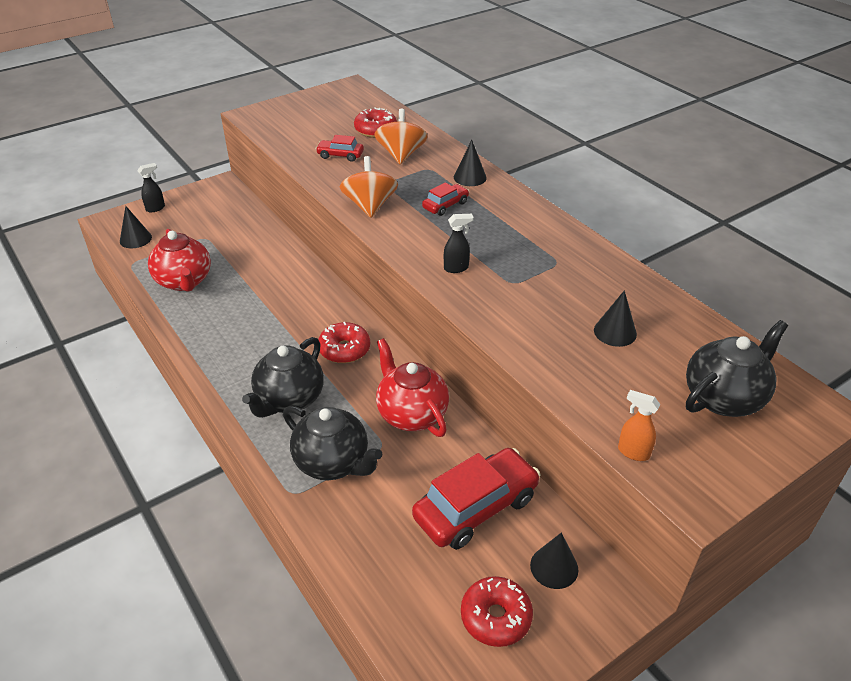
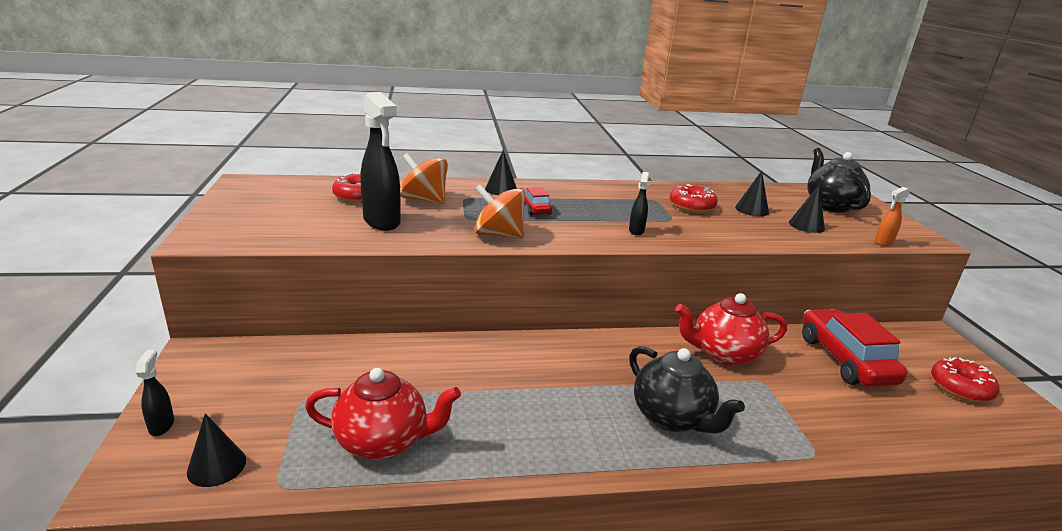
camera: 65 degrees left, 15 degrees down
black teapot [283,406,383,480] -> none
red car [316,135,364,162] -> black spray bottle [360,92,401,231]
red donut [318,322,370,363] -> red donut moved to [670,184,718,213]
black cone [530,533,578,589] -> black cone moved to [789,185,825,233]

